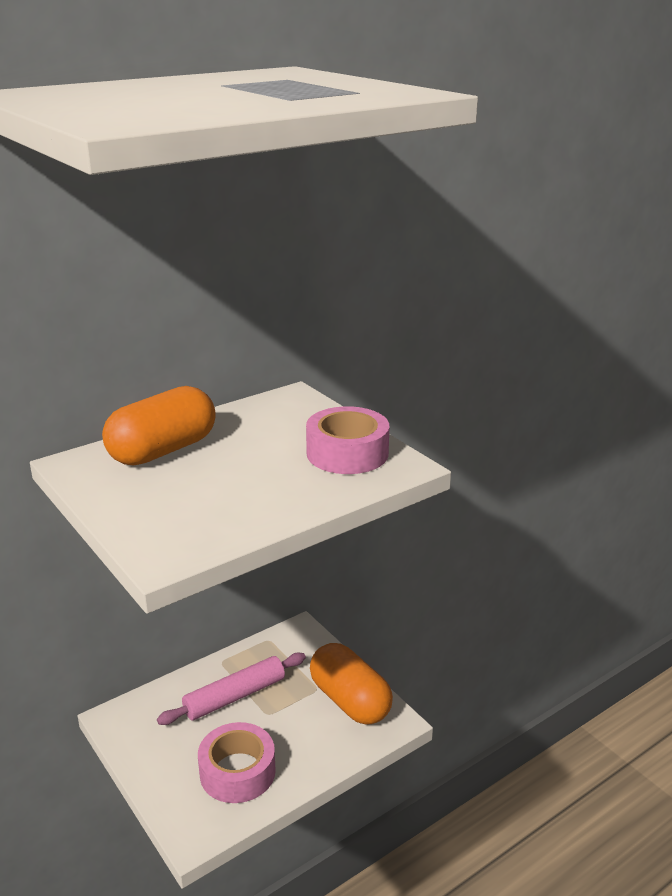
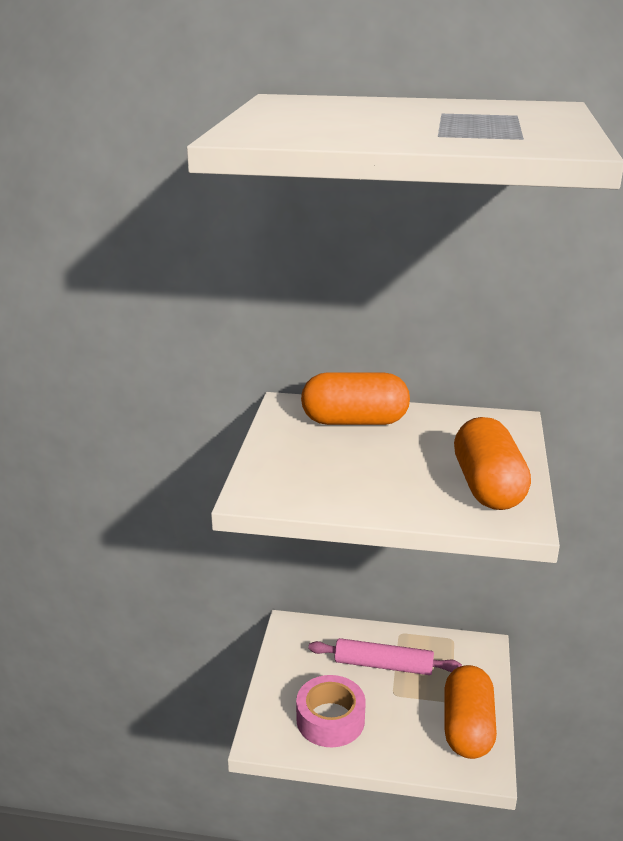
camera: 45 degrees right, 0 degrees up
pink tape [306,406,389,474] -> orange capsule [454,417,531,510]

